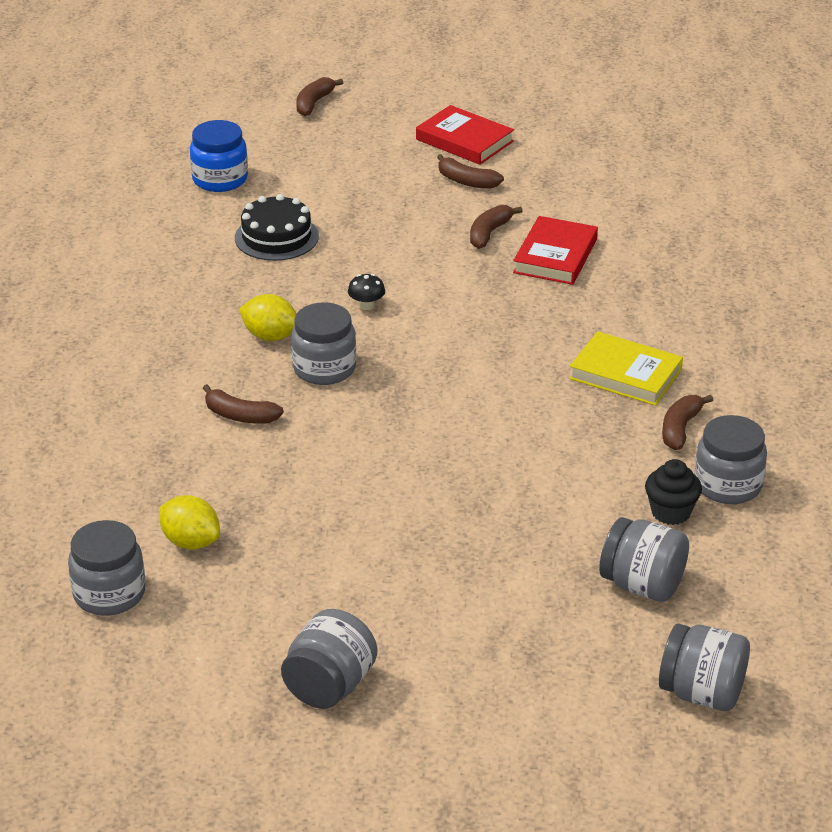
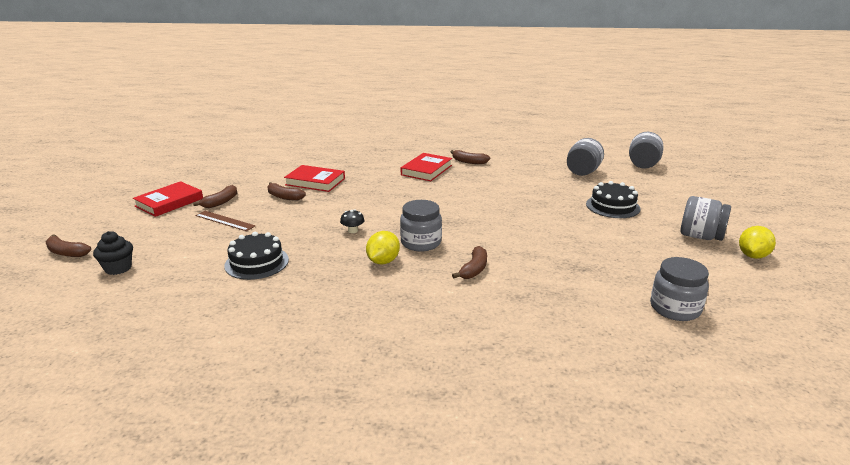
camera: 90 degrees left, 10 degrees down
yellow lemon [159,495,220,550] -> yellow lemon moved to [739,226,776,259]
blue jar [190,120,248,192] -> none
yellow book [569,331,683,406] -> red book [401,153,452,181]
black cupcake [645,459,702,525] -> black cupcake moved to [93,231,133,275]
grey jar [695,415,767,504] -> none
none -> brown ruler [195,211,255,231]
none -> black cake [586,181,641,218]

